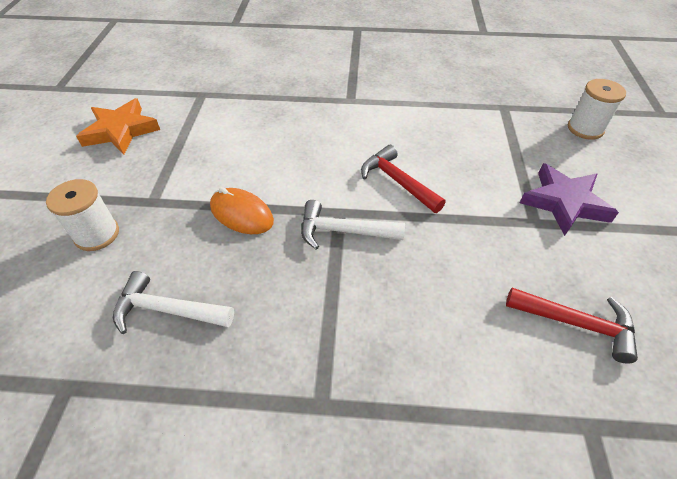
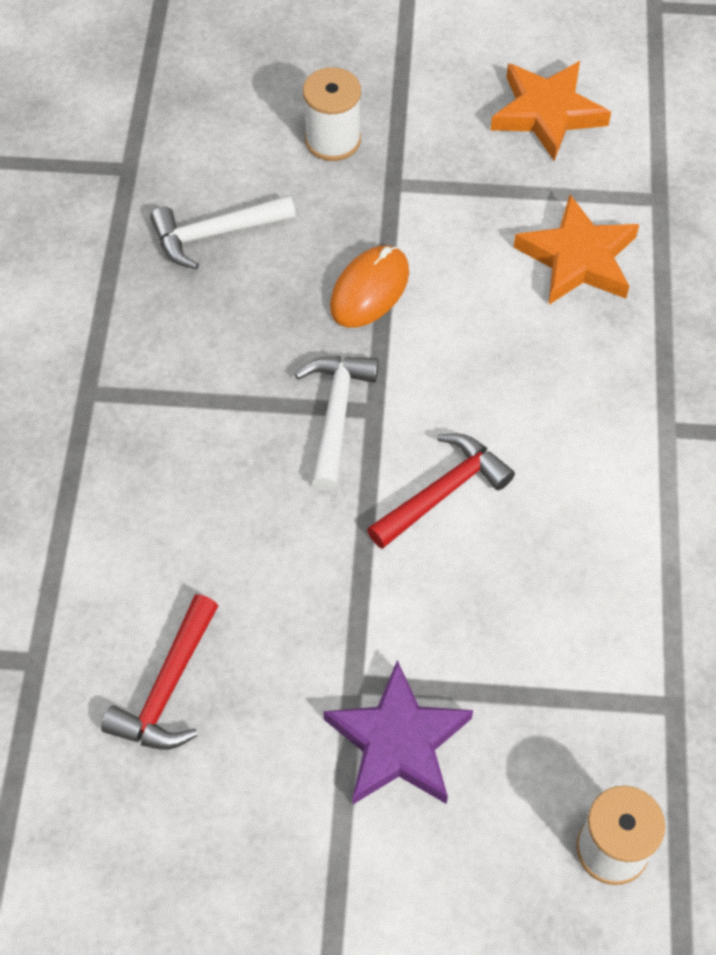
camera: 90 degrees right, 10 degrees up
white hammer [113,271,234,334] -> white hammer turned 120 degrees counterclockwise [150,195,296,269]
none -> orange star [513,195,639,305]

